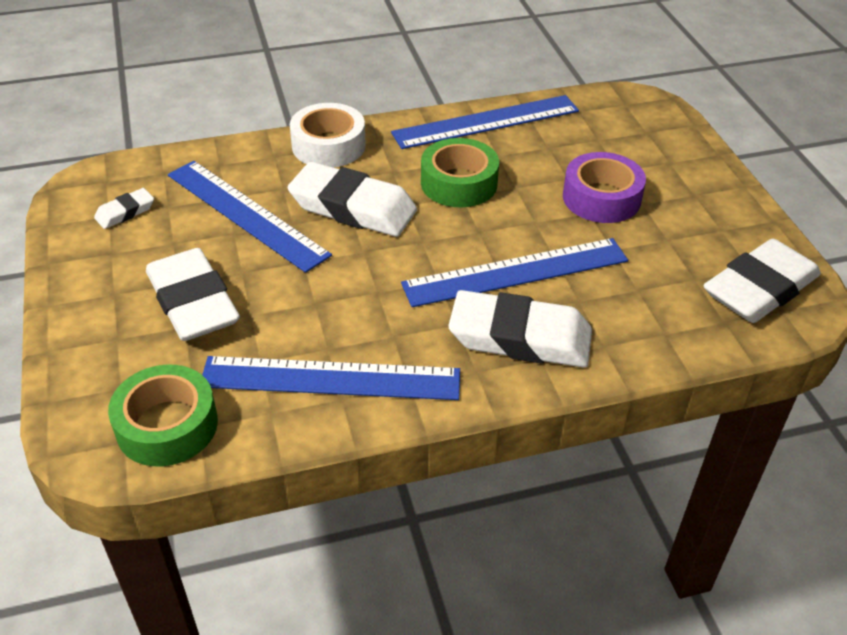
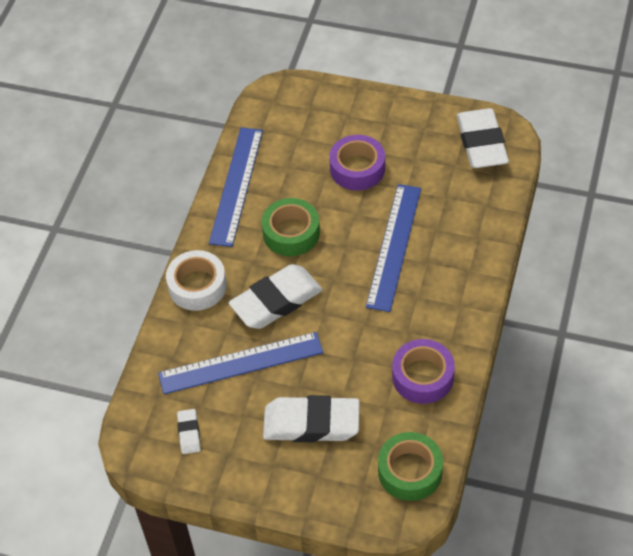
camera: 55 degrees left, 10 degrees up
blue ruler [202,356,460,400] -> purple tape [392,339,455,404]
white eraser [448,290,592,368] -> none

